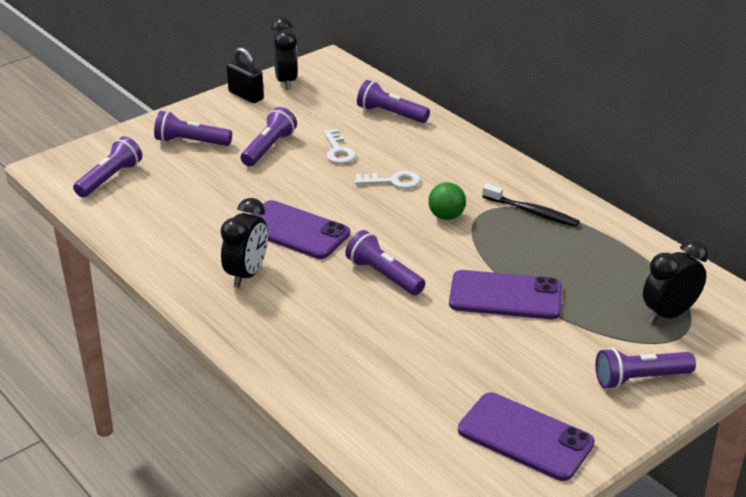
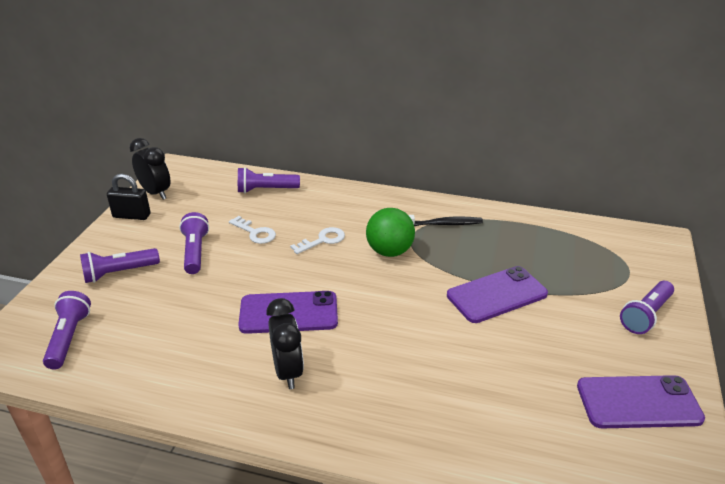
camera: 35 degrees left, 0 degrees up
purple flashlight [345,230,425,295] -> none
green ball [428,182,466,220] -> green ball [366,208,415,257], size x1.50
black clock [643,240,708,324] -> none

